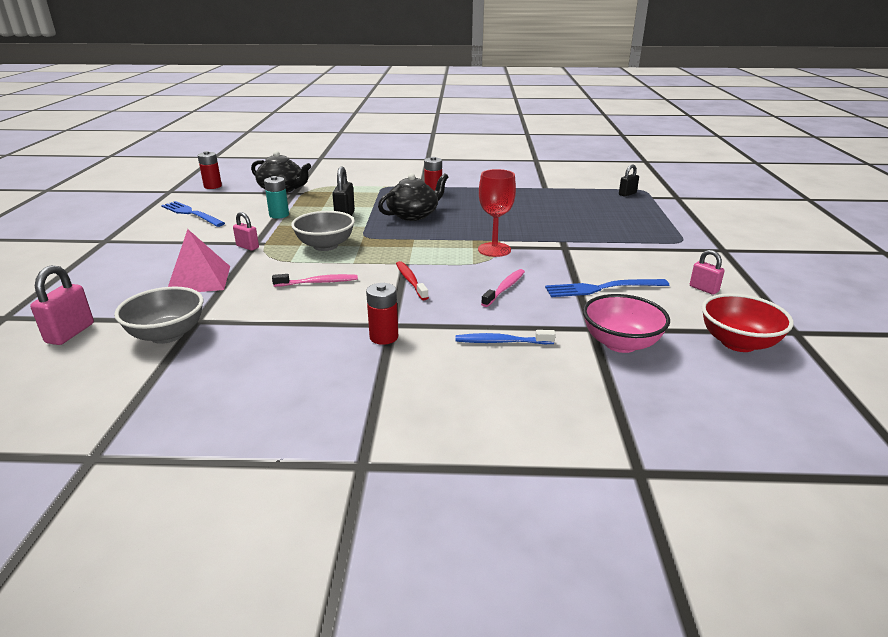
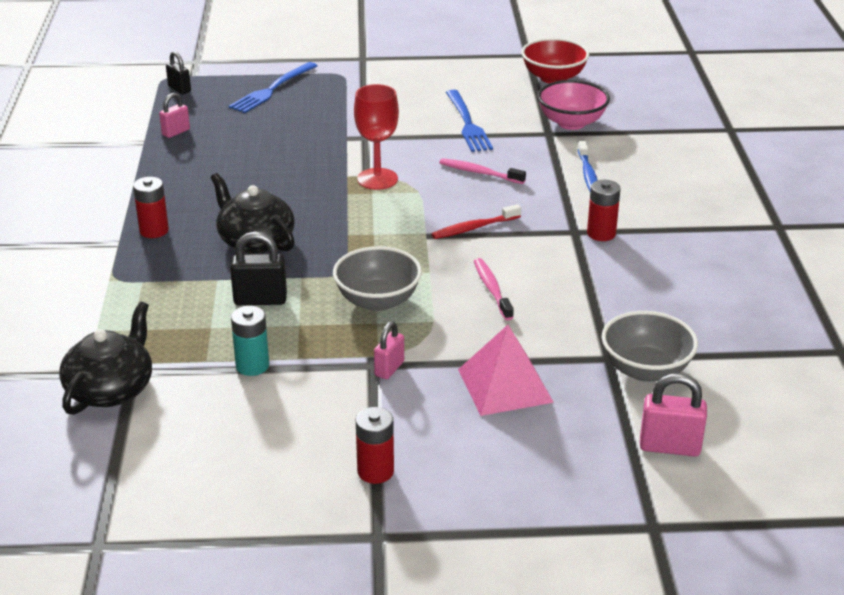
camera: 95 degrees left, 5 degrees up
blue fork [161,201,225,227] -> blue fork moved to [229,62,317,113]
red battery [198,151,222,189] -> red battery moved to [356,407,394,484]
pink padlock [690,250,725,295] -> pink padlock moved to [159,93,190,138]

